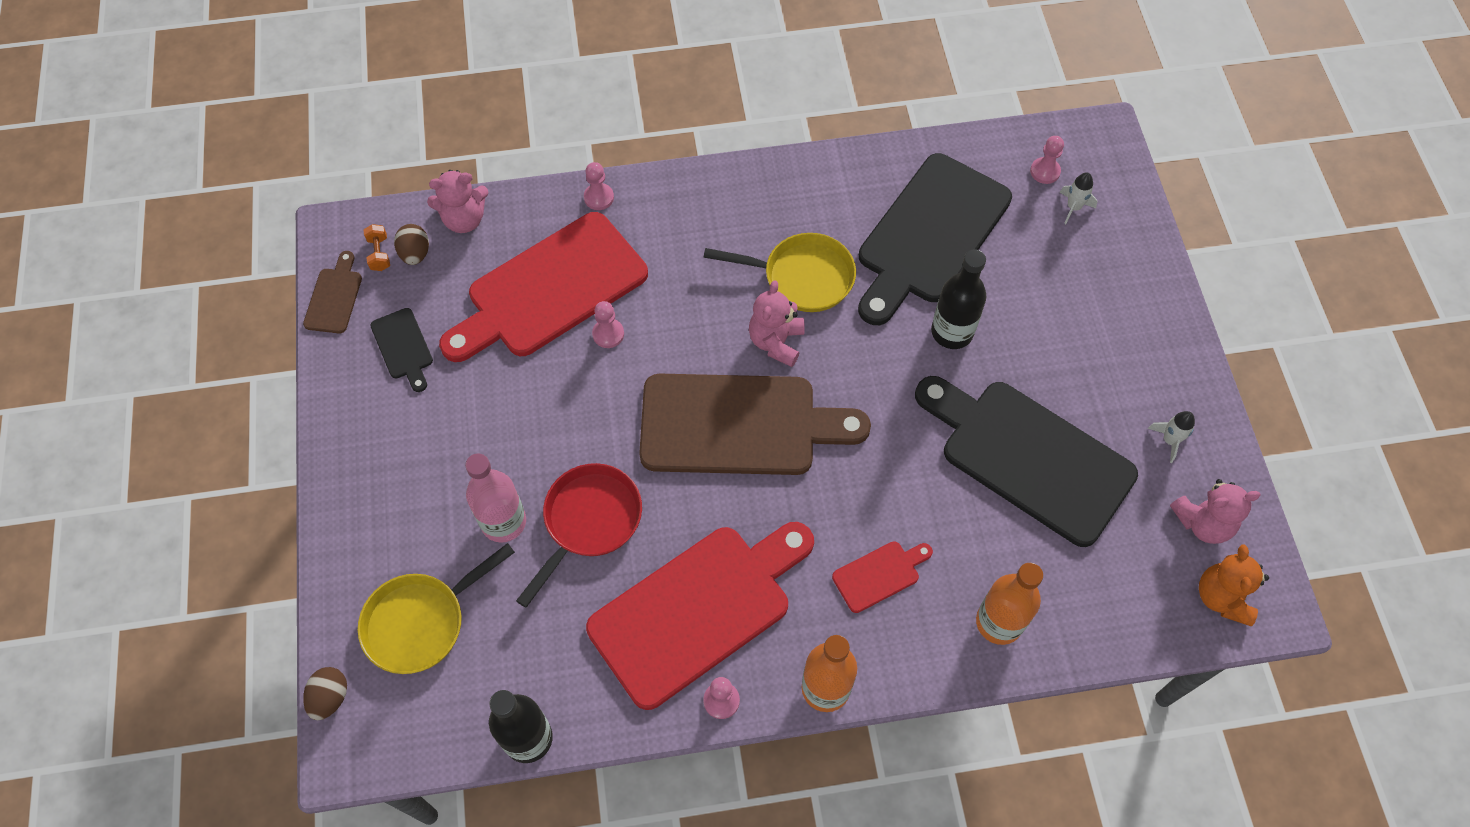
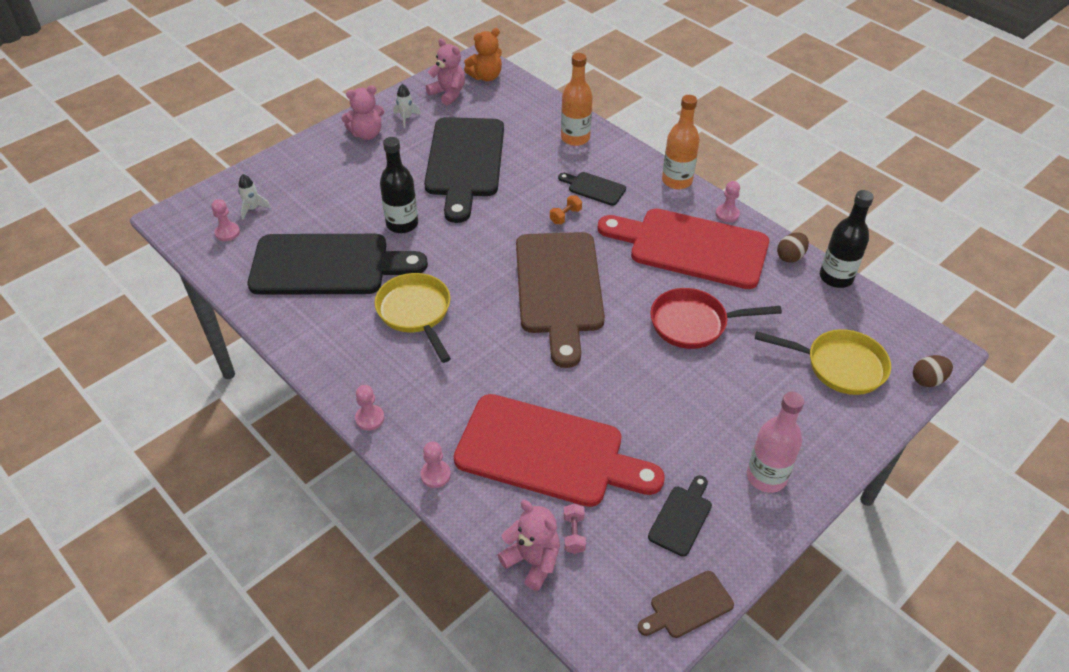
camera: 125 degrees left, 15 degrees down
orange dumbbell [364,224,390,271] -> orange dumbbell moved to [550,196,582,224]
brown egg [394,224,429,265] -> brown egg moved to [777,232,809,263]
pink bottle [465,453,526,542] -> pink bottle moved to [747,392,804,493]
pink pawn [592,301,624,348] -> pink pawn moved to [355,385,384,431]
brown cutting board [639,374,871,475] -> brown cutting board turned 150 degrees counterclockwise [516,232,605,368]
pink teddy bear [749,280,805,367] -> pink teddy bear moved to [341,85,385,140]
red cutting board [832,541,933,613] -> black cutting board [558,172,626,206]
none -> pink dumbbell [564,504,586,554]

